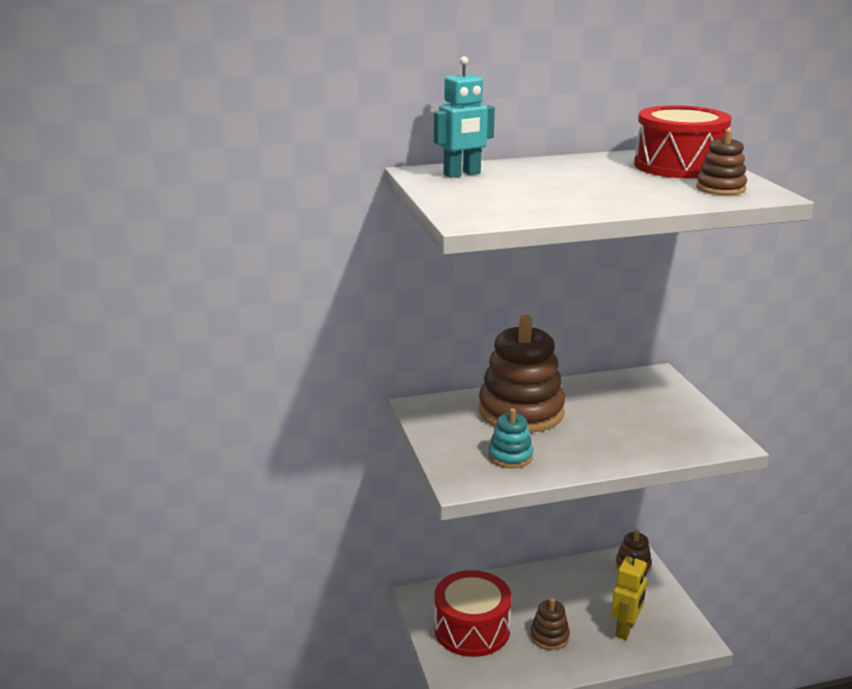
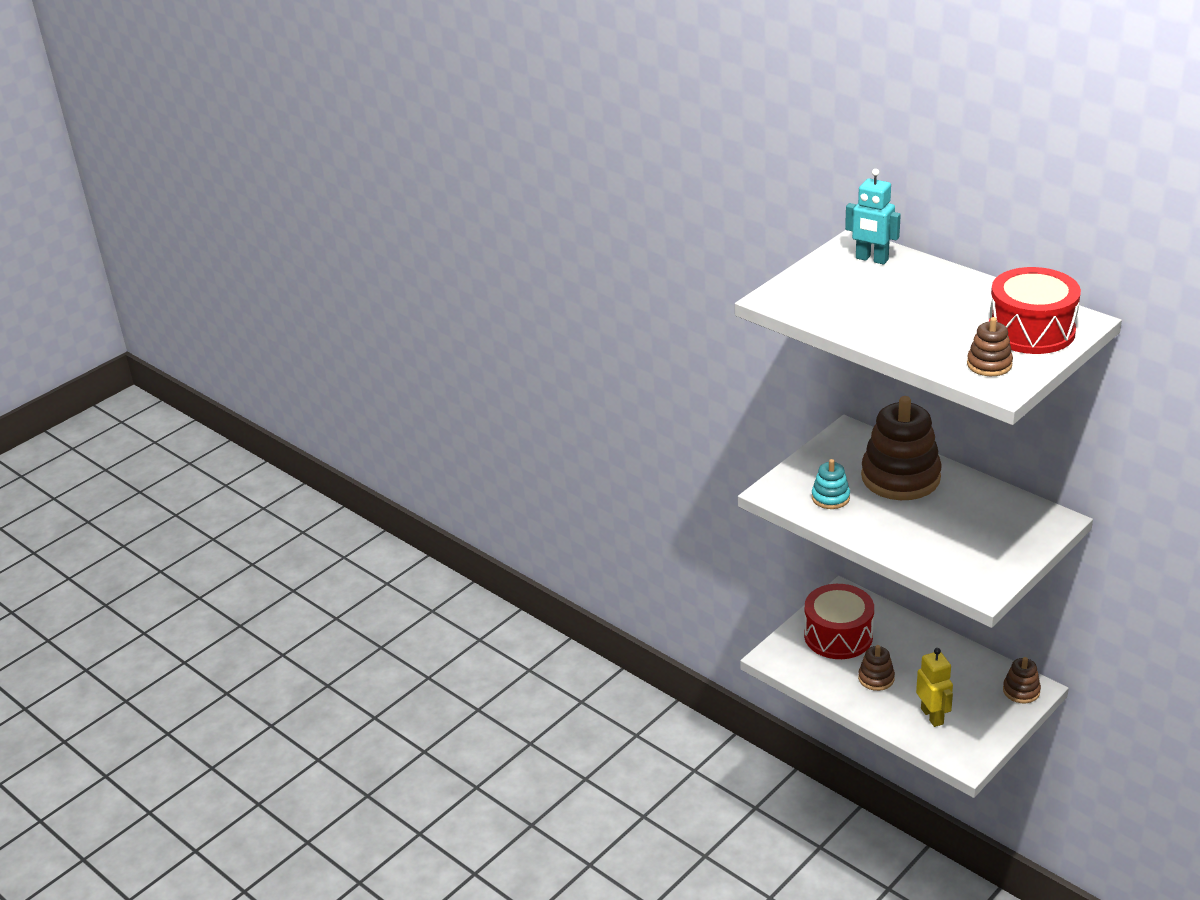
camera: 60 degrees right, 10 degrees up
yellow robot [611,551,647,640] -> yellow robot turned 105 degrees counterclockwise [916,648,953,727]

